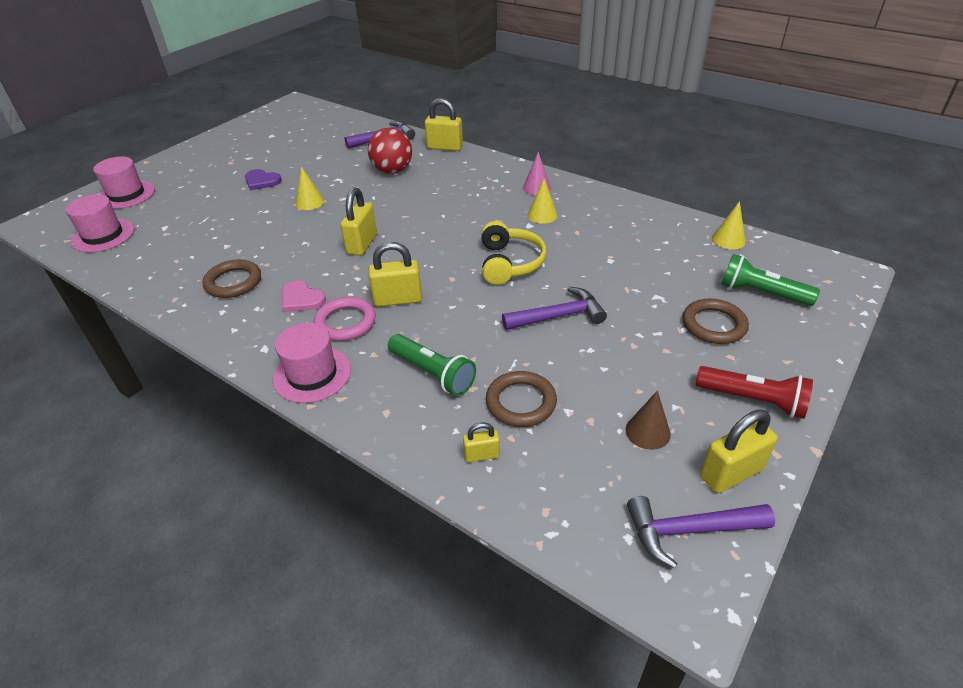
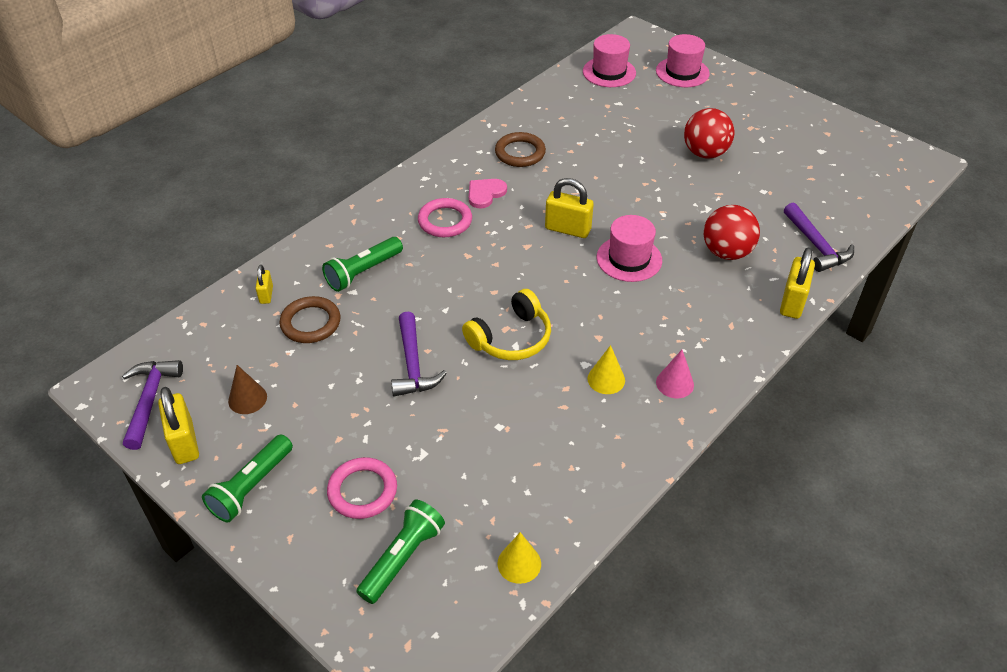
camera: 95 degrees right, 5 degrees up
purple heart [245,169,282,190] -> red ball [684,108,734,159]
pink hat [273,323,351,403] -> pink hat moved to [597,215,662,282]
yellow cone [296,166,324,210] -> none
yellow padlock [368,242,422,307] -> none
yellow headphones [481,221,547,285] -> yellow headphones turned 45 degrees counterclockwise [462,289,551,360]
brown ring [683,298,749,344] -> pink ring [327,457,397,519]
red flashlight [696,366,813,419] -> green flashlight [202,434,293,522]

